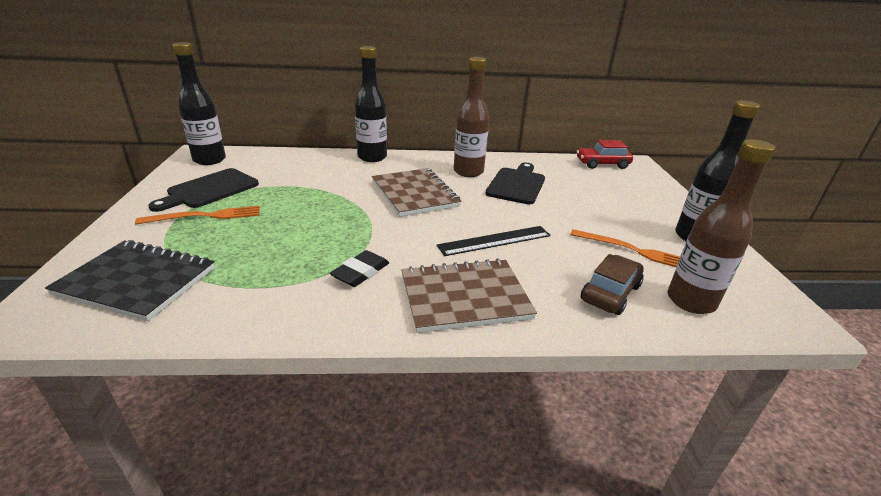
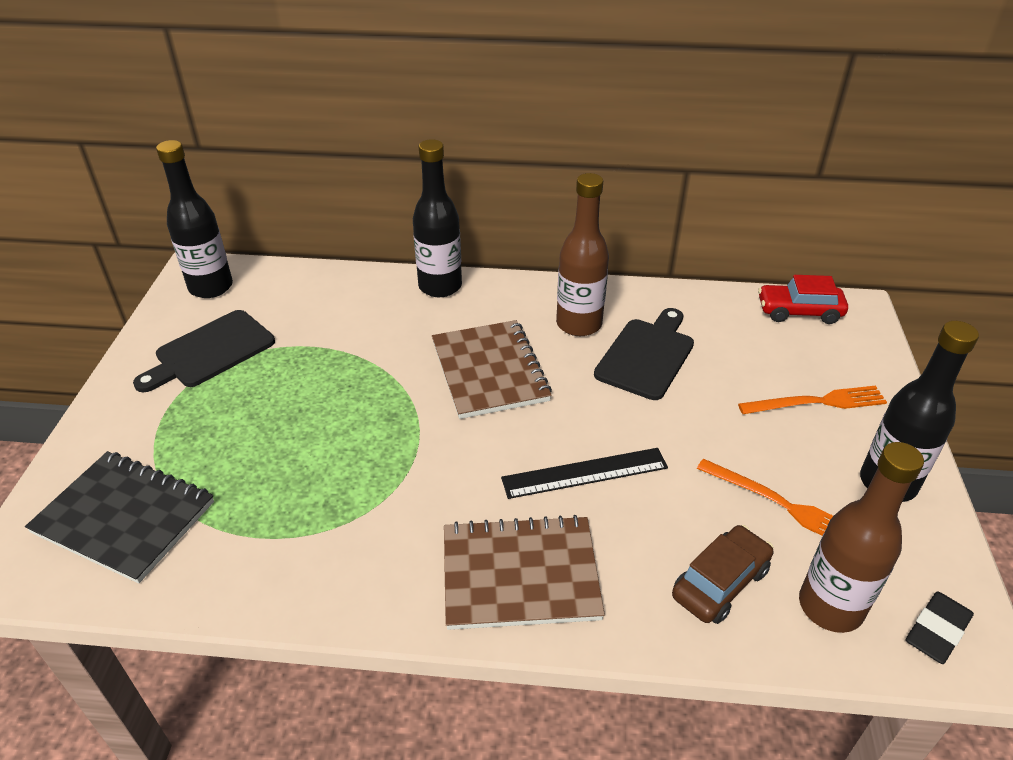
camera: 10 degrees right, 10 degrees up
orange fork [135,206,260,225] -> orange fork moved to [738,386,887,414]
black eraser [330,250,389,287] -> black eraser moved to [906,591,974,664]

